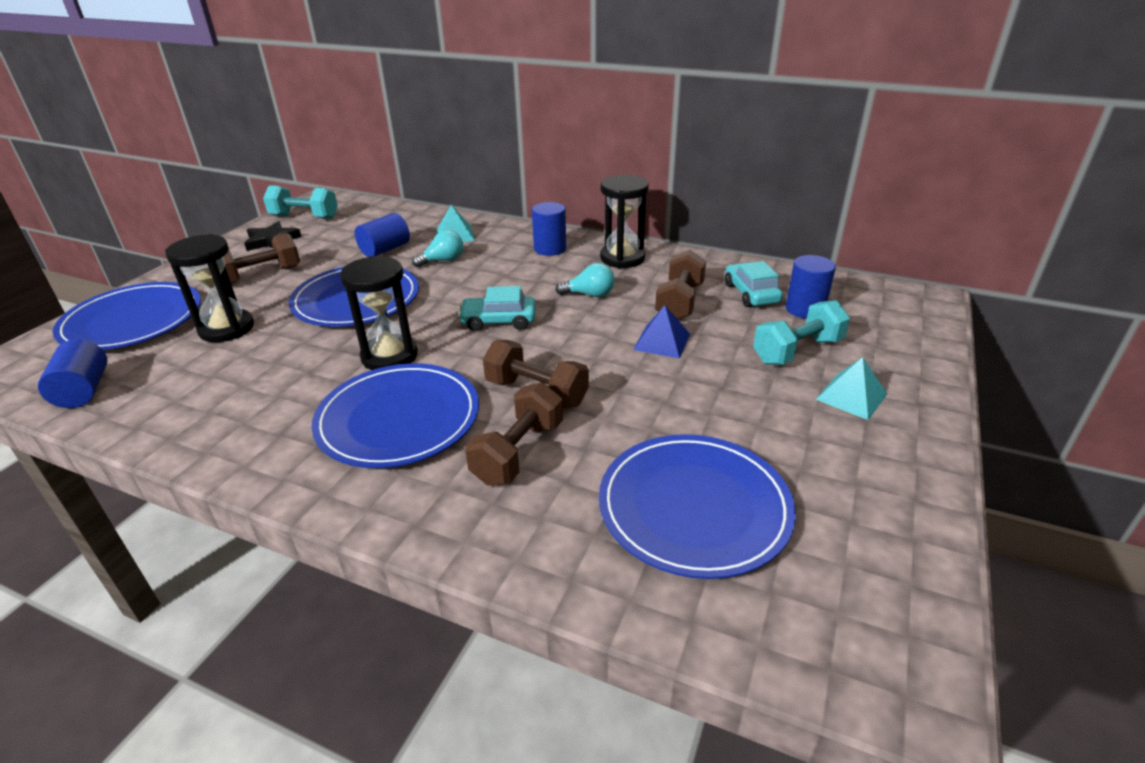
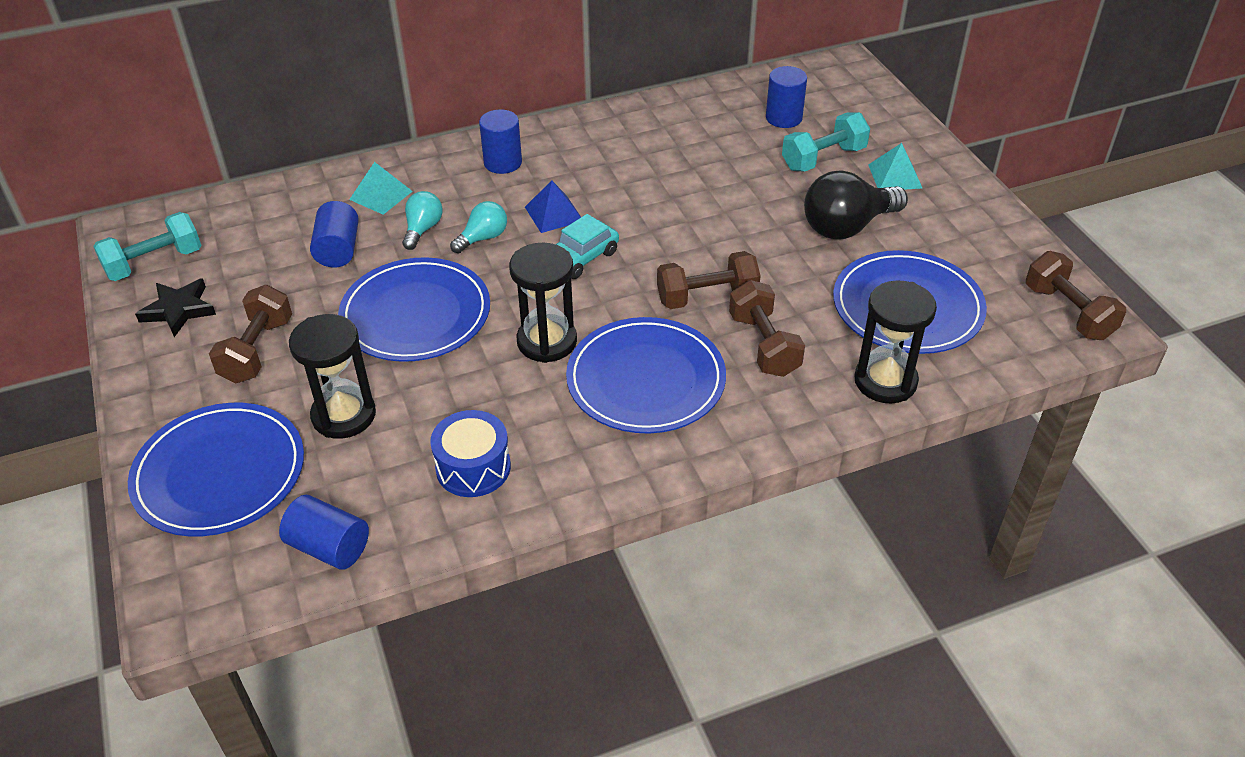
camera: 45 degrees left, 10 degrees up
turquoise light bulb [556,263,615,297] -> turquoise light bulb moved to [450,201,507,253]
black hourglass [600,175,649,269] -> black hourglass moved to [855,280,937,403]
blue pyramid [633,305,690,359] -> blue pyramid moved to [525,180,581,233]
brown dumbbell [655,250,706,319] -> brown dumbbell moved to [1026,251,1126,340]
turquoise car [725,261,783,307] -> none
turquoise dumbbell [753,300,850,365] -> turquoise dumbbell turned 45 degrees clockwise [782,112,870,172]
none -> blue drum [430,410,511,497]
none -> black light bulb [804,171,908,239]

